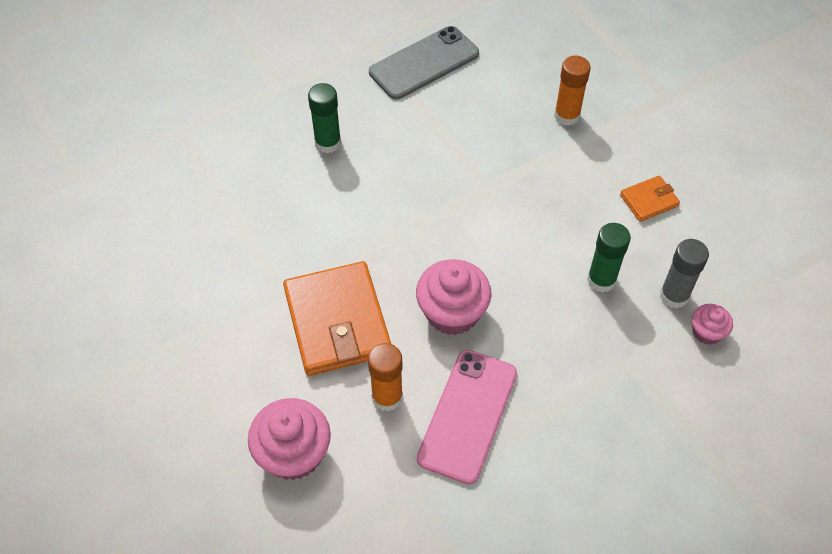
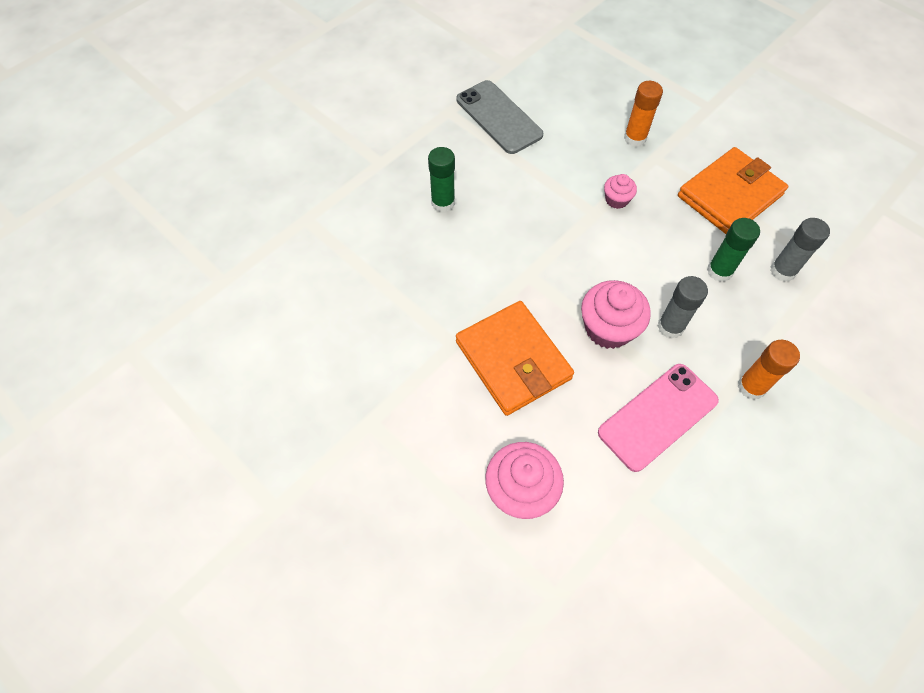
camera: 15 degrees left, 5 degrees up
orange glue stick [368,343,403,412] -> orange glue stick moved to [737,340,800,400]
grey phone [369,26,479,100] -> grey phone turned 75 degrees counterclockwise [457,80,543,154]
pink phone [417,350,517,484] -> pink phone turned 45 degrees clockwise [598,364,719,472]
orange wallet [620,175,680,222] -> orange wallet [678,147,788,234], size x2.11
pink cupcake [692,304,733,345] -> pink cupcake moved to [604,174,637,209]
none -> grey glue stick [658,276,708,339]

